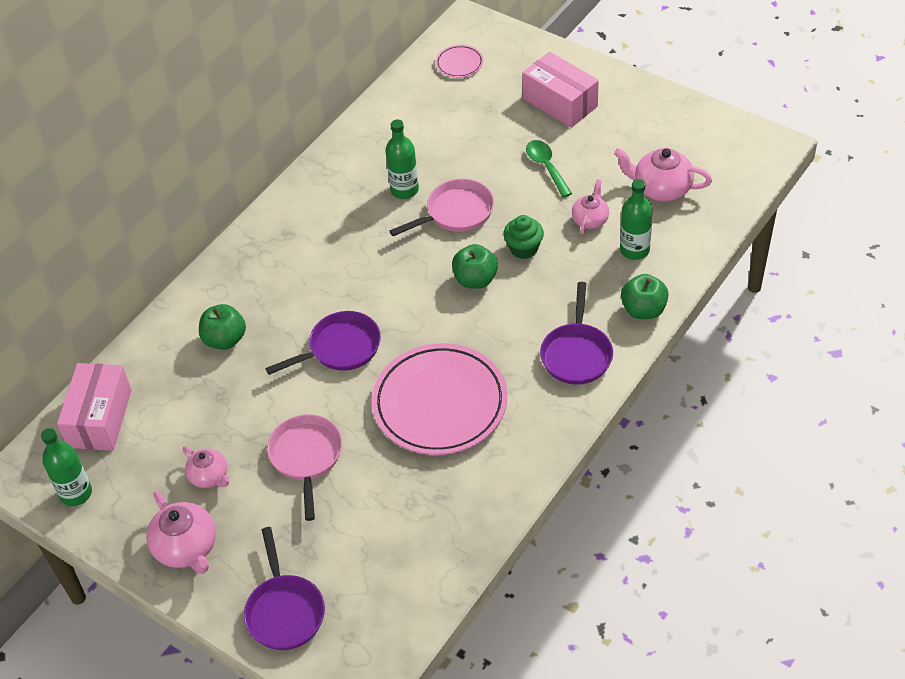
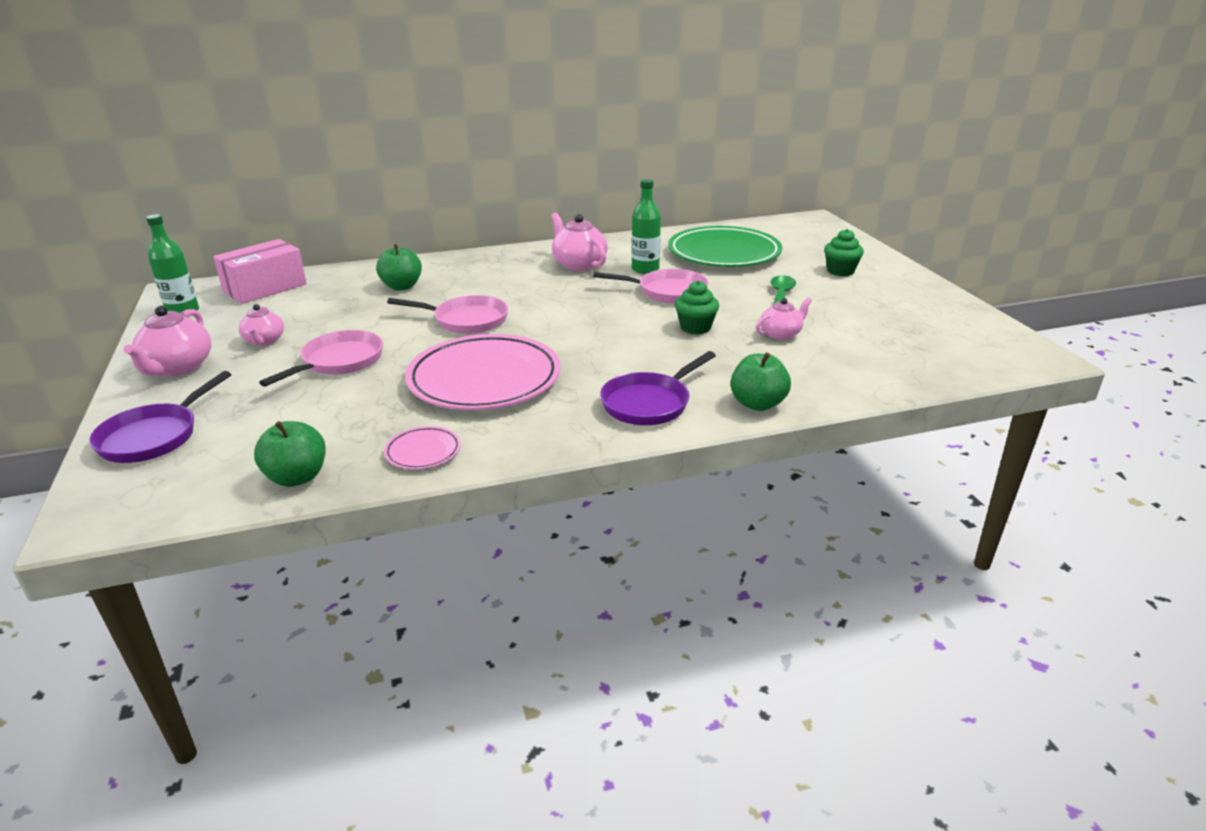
camera: 35 degrees right, 20 degrees down
purple pan [265,311,381,375] -> pink pan [387,295,508,334]
pink plate [436,45,483,78] -> pink plate moved to [384,426,461,469]
green apple [452,244,498,289] -> green apple moved to [254,421,326,487]
pink box [522,52,599,128] -> green cupcake [824,229,864,276]
pink teapot [614,148,712,201] -> pink teapot moved to [551,212,607,271]
green bottle [620,179,653,260] -> none
none -> green plate [668,226,782,267]

